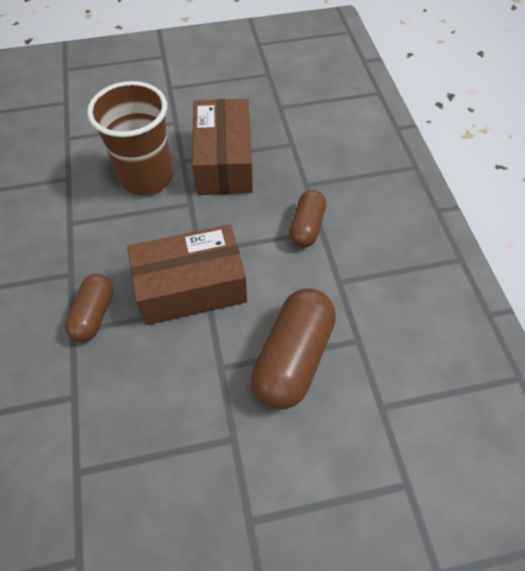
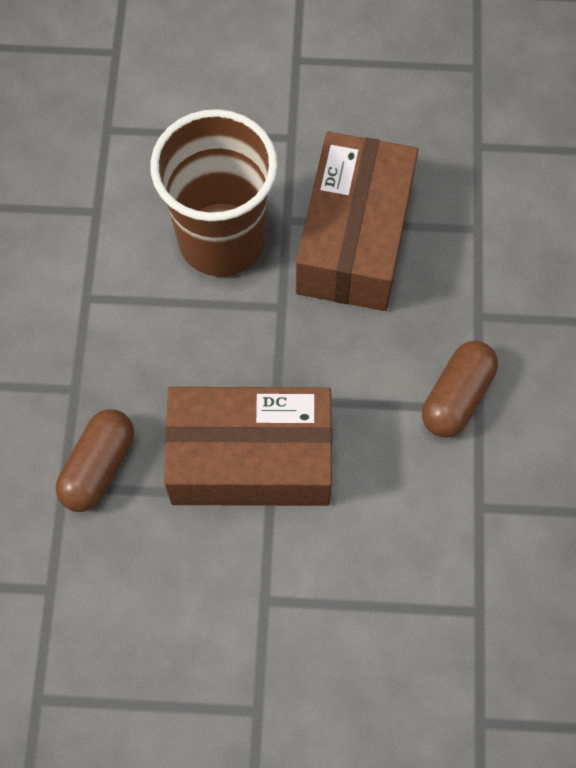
camera: 15 degrees right, 10 degrees up
brown capsule [251,288,336,409] -> none

